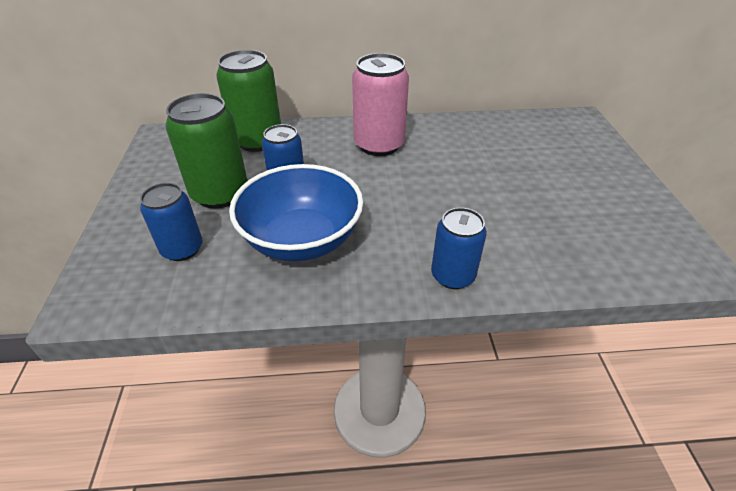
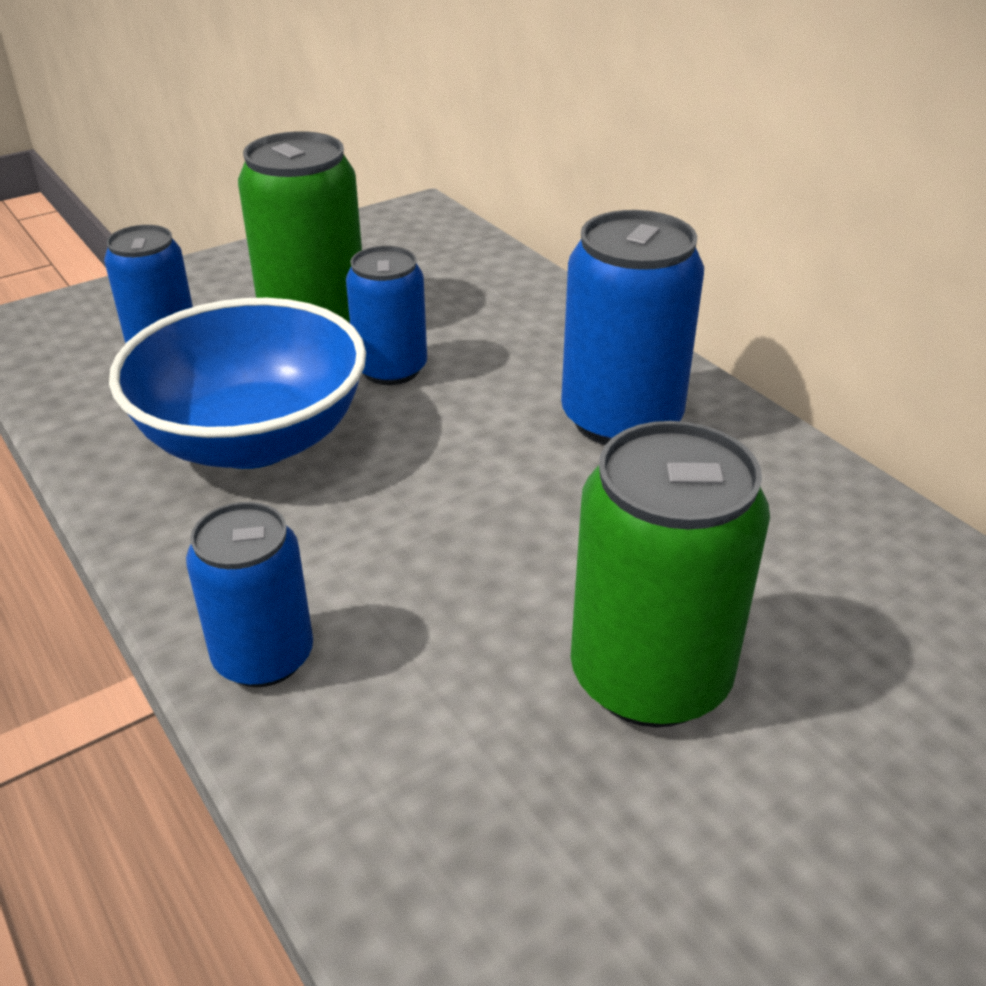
camera: 60 degrees right, 5 degrees down
green can [216,50,281,152] -> green can moved to [571,421,770,727]
pink can [352,53,409,156] -> blue can [561,210,704,445]

